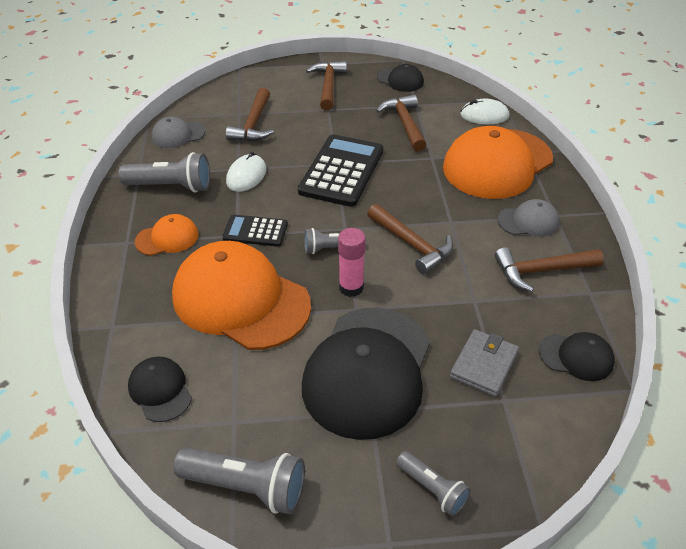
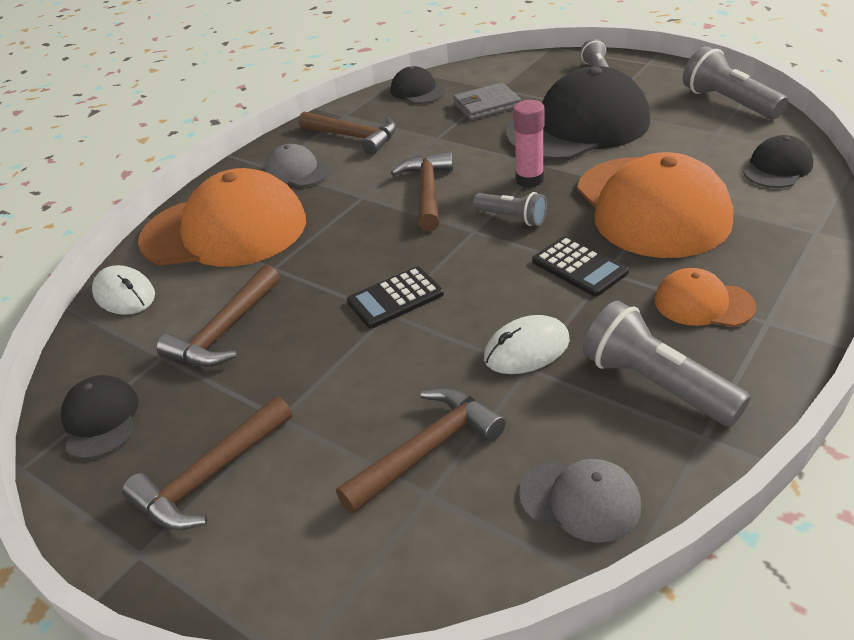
camera: 135 degrees left, 5 degrees down
black cap [128,357,192,422] -> black cap turned 150 degrees counterclockwise [743,135,813,188]
black calculator [298,134,383,207] -> black calculator [347,266,444,328], size x0.55

